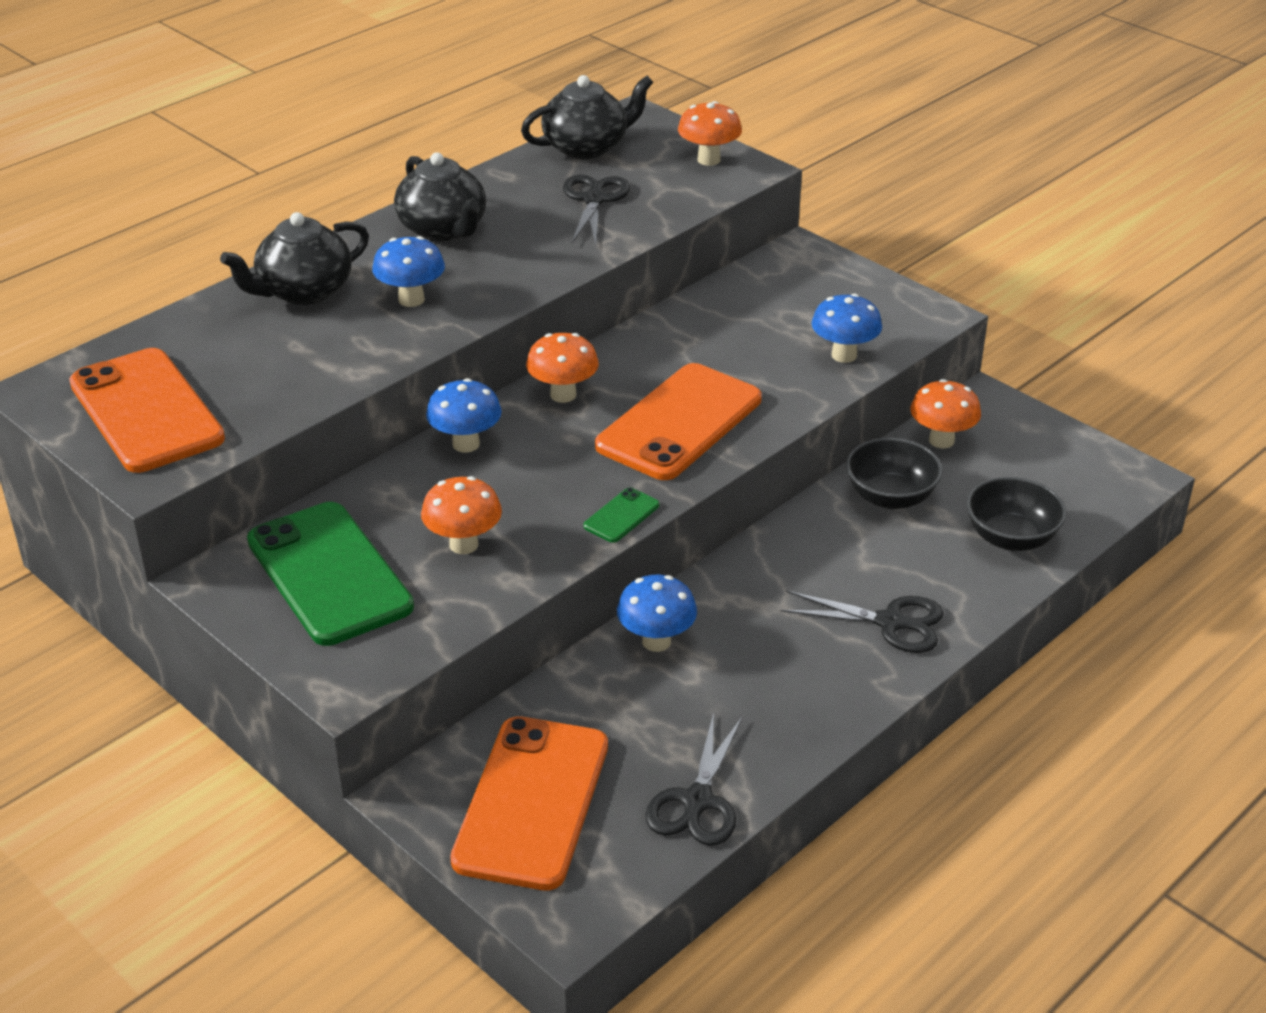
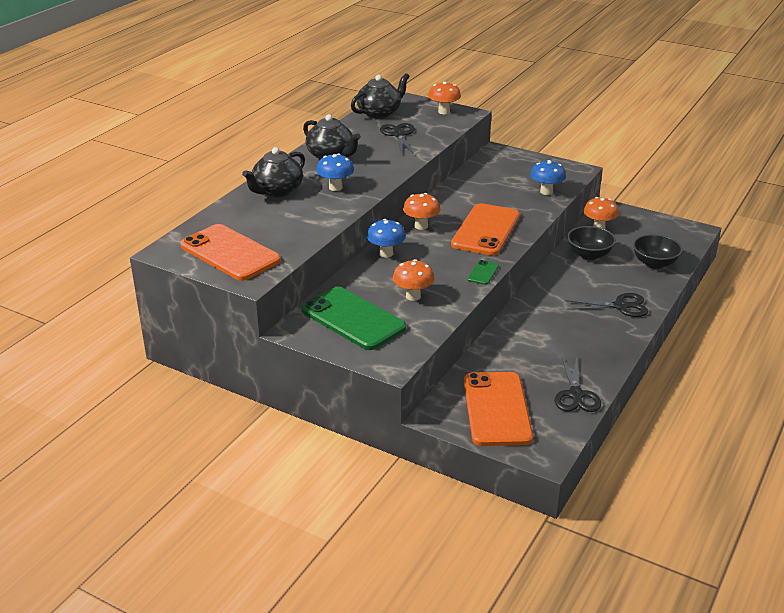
camera: 15 degrees left, 5 degrees down
blue mushroom [617,575,697,652] -> none

